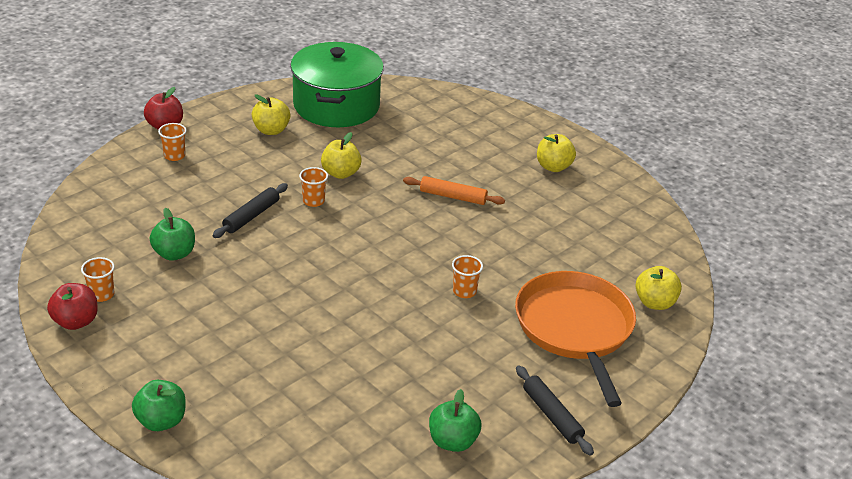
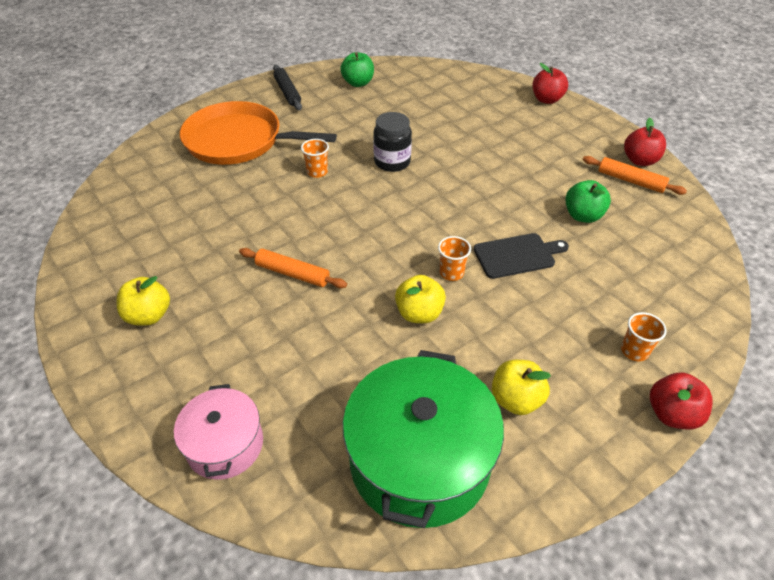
camera: 170 degrees left, 10 degrees up
orange cup [81,257,115,302] -> orange rolling pin [583,156,687,195]
green apple [132,380,186,431] -> red apple [533,63,568,104]
black rolling pin [213,183,288,238] -> black cutting board [474,233,569,279]
orange pan [515,271,636,407] -> orange pan turned 105 degrees clockwise [180,101,337,165]
yellow apple [635,266,682,310] -> none
none -> pink pot [174,384,263,480]
none -> black jar [373,112,412,172]

